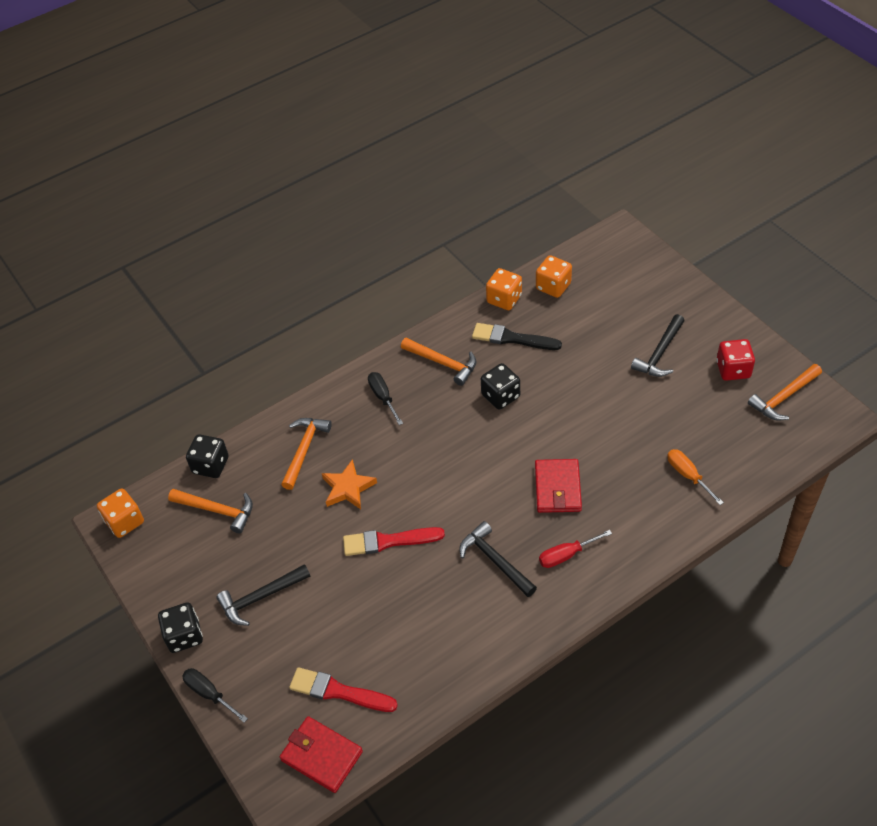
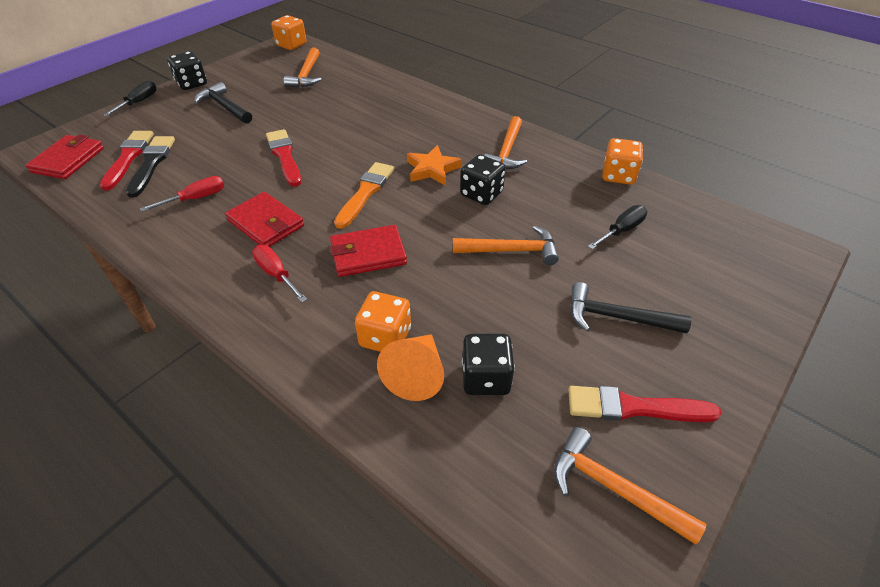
camera: 70 degrees right, 5 degrees down
black dice [186,434,229,478] -> black dice moved to [462,334,515,395]
orange hammer [281,418,332,490] -> orange hammer moved to [453,226,559,265]
orange star [322,459,377,509] -> orange star moved to [407,145,462,186]
black screwdriver [368,372,403,425] -> black screwdriver moved to [588,205,647,249]
black hammer [459,521,537,597] -> red wallet [225,192,304,247]
black brush [472,323,562,350] -> black brush moved to [126,136,175,198]
orange dice [536,255,572,298] -> orange dice moved to [355,291,411,352]
orange screwdriver [667,449,724,505] -> orange cone [377,334,444,401]
red dice [716,339,755,381] -> red brush [568,386,722,422]
none -> red screwdriver [140,176,224,212]
none -> orange brush [334,162,394,229]

